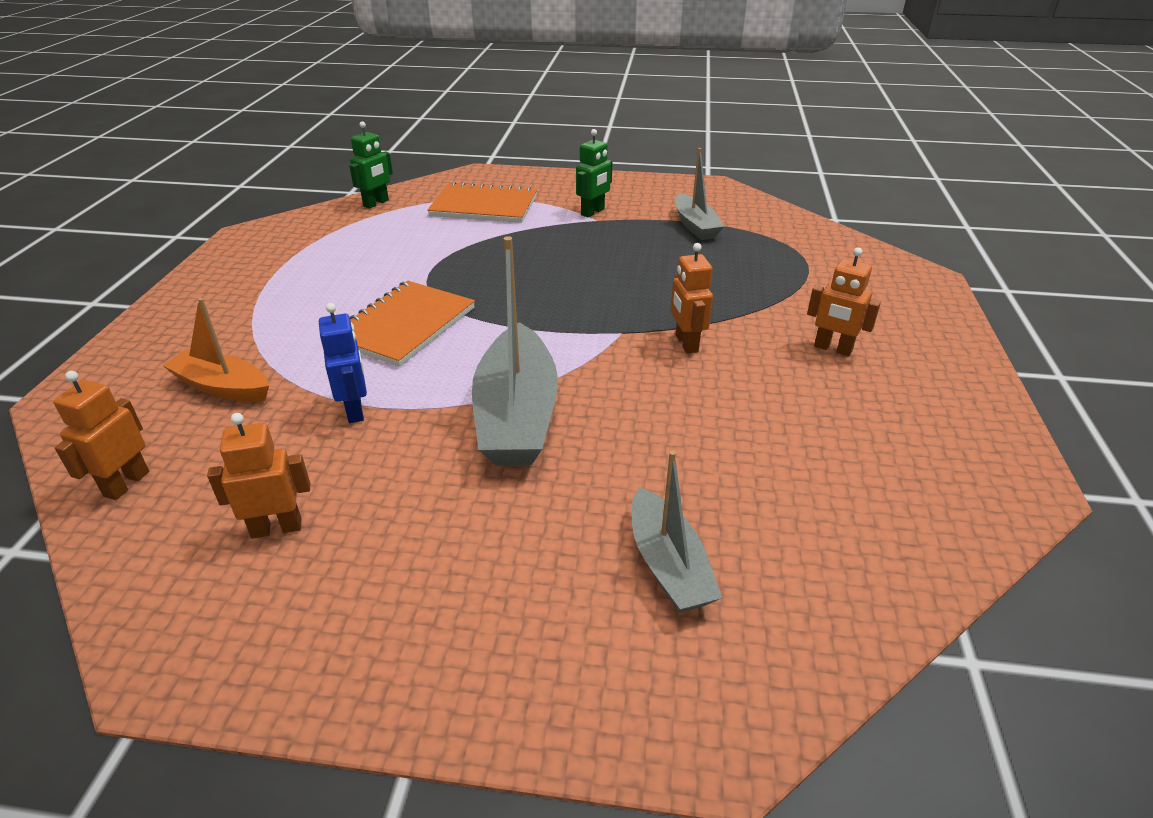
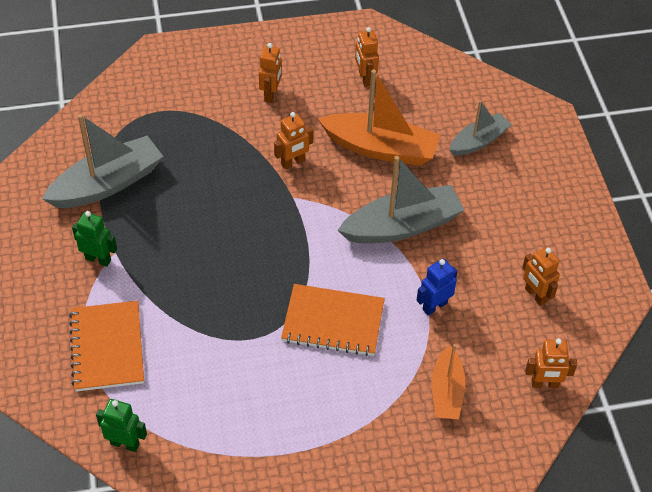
camera: 110 degrees left, 15 degrees up
grey boat [675,148,724,240] -> grey boat [42,114,164,208], size x1.66
none -> orange boat [318,69,440,166]
none -> orange robot [355,27,379,87]

